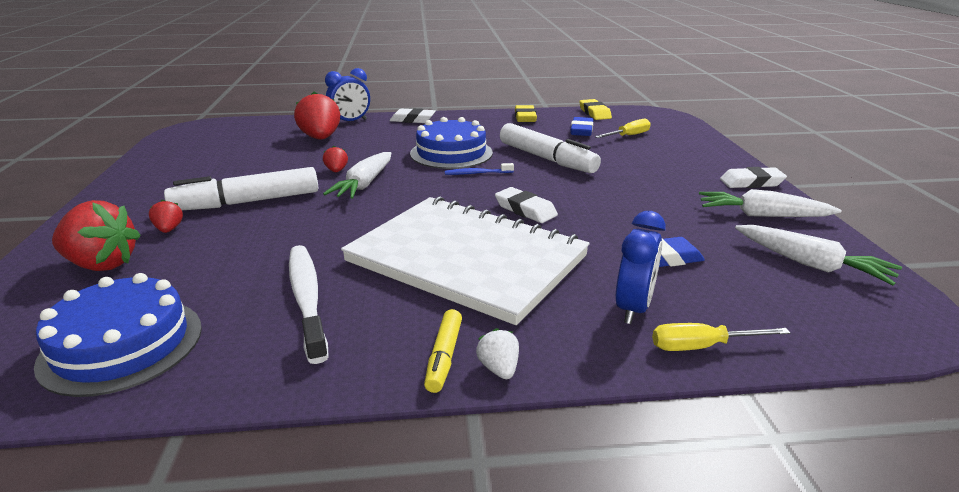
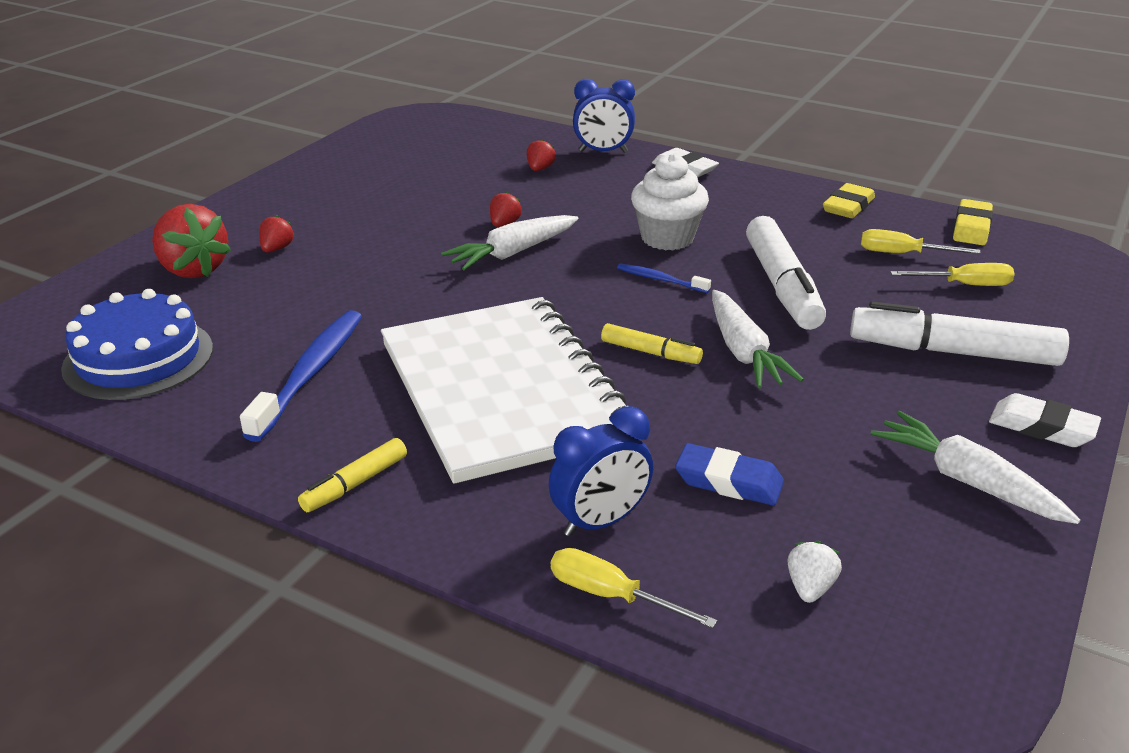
camera: 35 degrees right, 5 degrees up
white marker [164,167,318,210] -> white marker moved to [850,301,1069,366]
white toothbrush [289,245,329,364] -> blue toothbrush [240,310,362,442]
red strawberry [294,91,340,140] -> red strawberry [527,139,556,171], size x0.49
blue cake [410,117,493,169] -> white cupcake [631,153,709,250]
white strawberry [476,328,519,379] -> white strawberry moved to [787,541,842,603]
white eraser [495,187,558,223] -> yellow marker [601,323,703,364]
blue eraser [570,117,593,136] -> yellow screwdriver [861,229,980,254]
white carrot [735,225,902,285] -> white carrot moved to [712,290,804,388]

